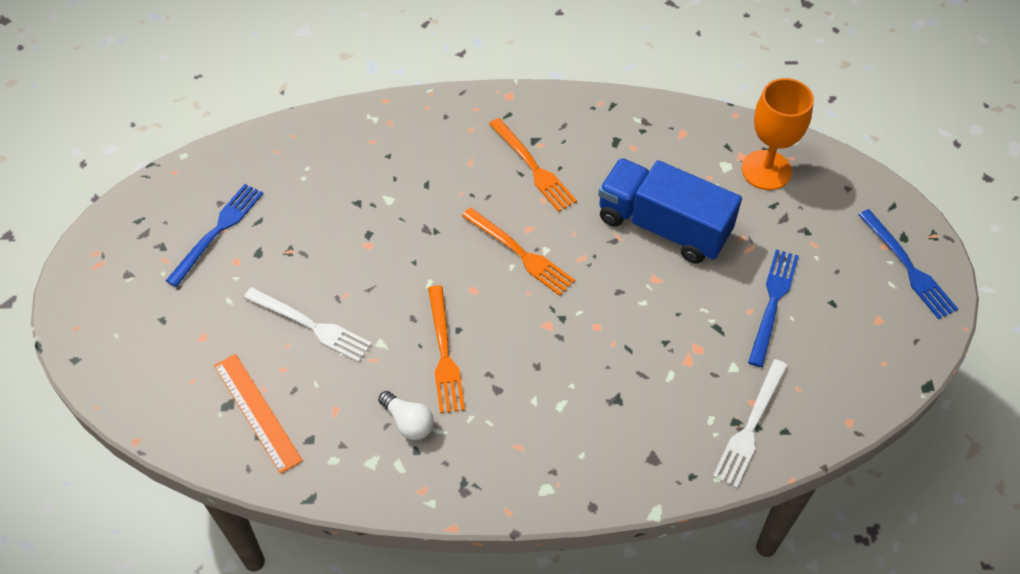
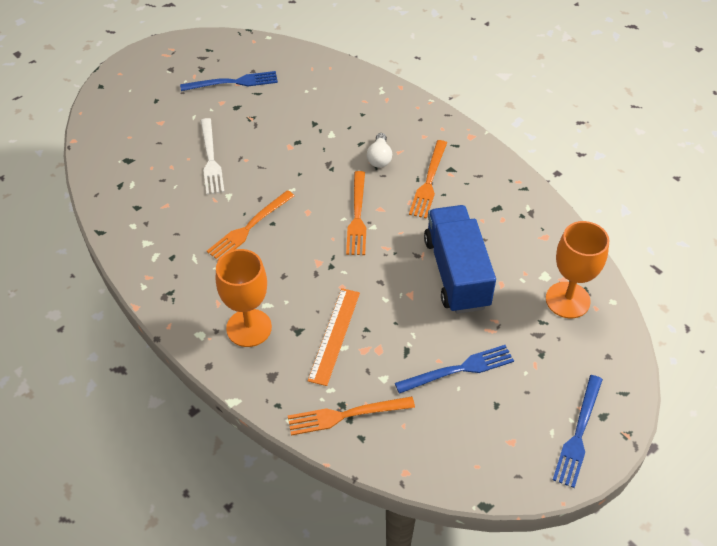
camera: 50 degrees right, 5 degrees down
orange ruler [214,354,303,474] -> orange ruler moved to [308,288,360,386]
white light bulb [378,391,434,440] -> white light bulb moved to [367,133,392,167]
white fork [713,359,788,488] -> orange fork [288,396,415,436]
none -> orange goblet [216,249,272,347]

